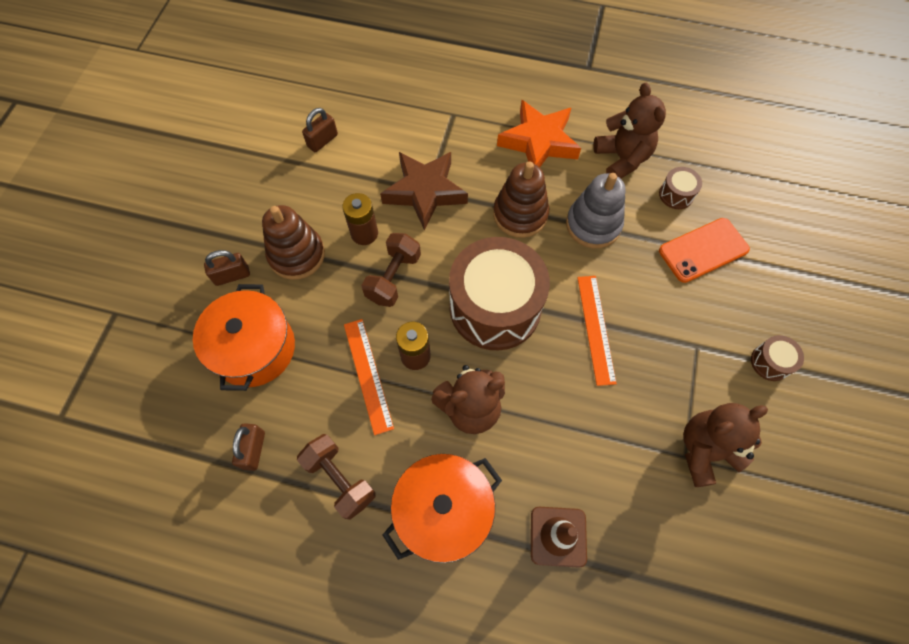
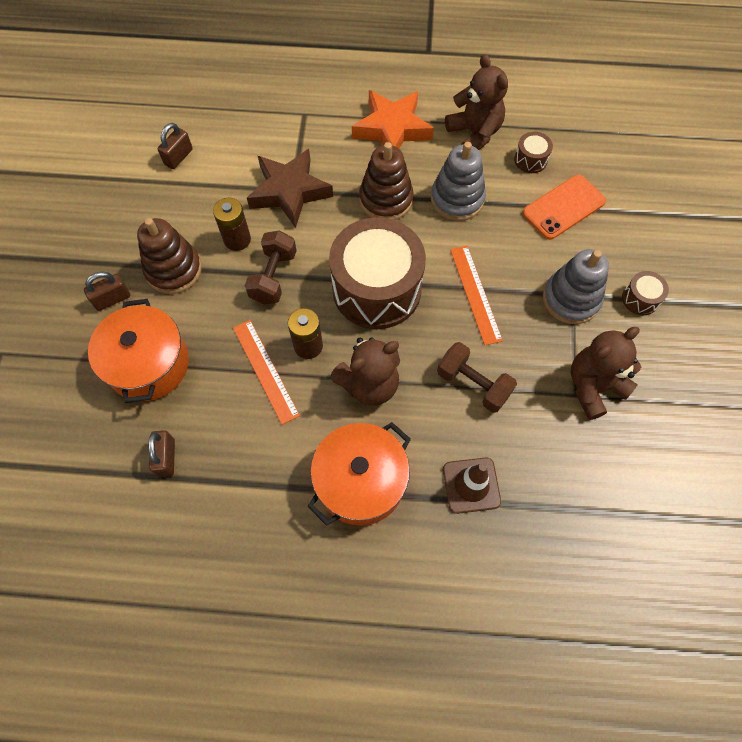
camera: 10 degrees left, 0 degrees up
brown dumbbell [297,434,376,520] -> brown dumbbell moved to [437,342,517,413]
none -> grey stacking toy [543,249,609,324]

